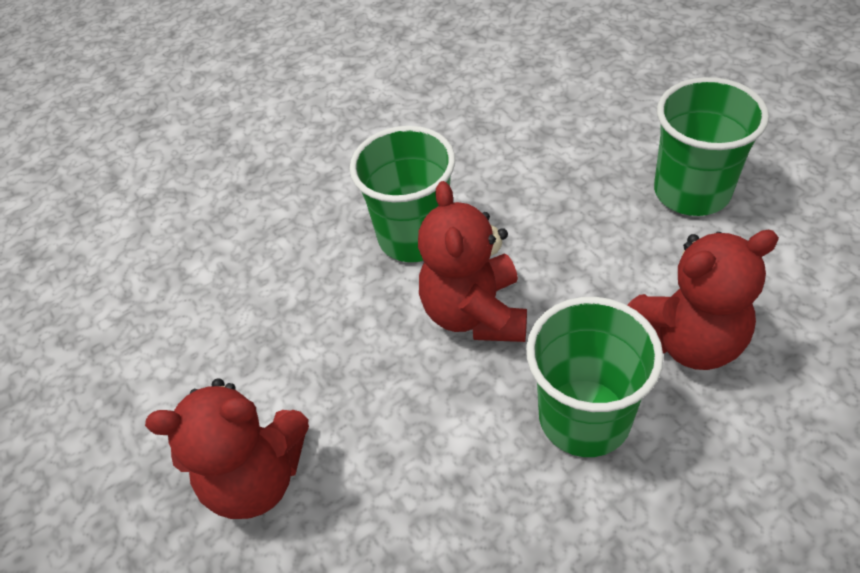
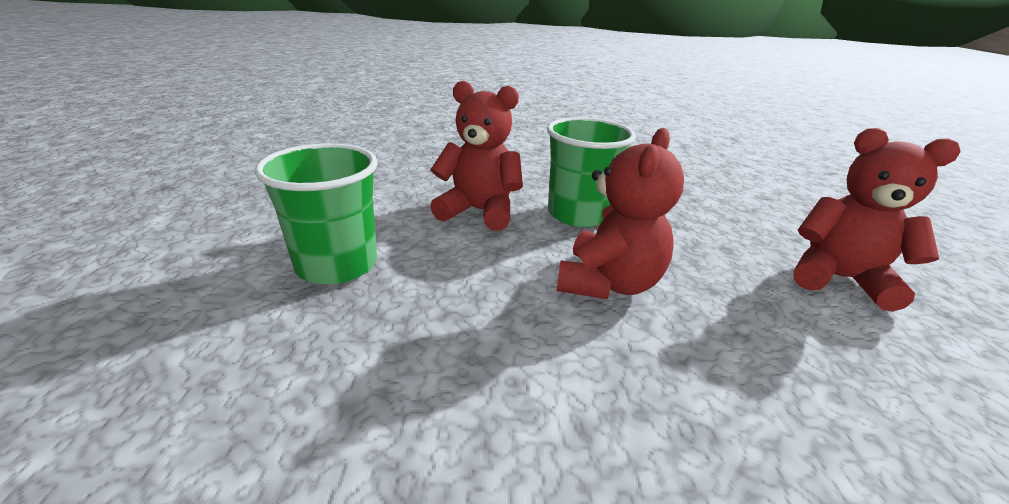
camera: 155 degrees left, 20 degrees down
green cup [349,126,455,262] -> none

